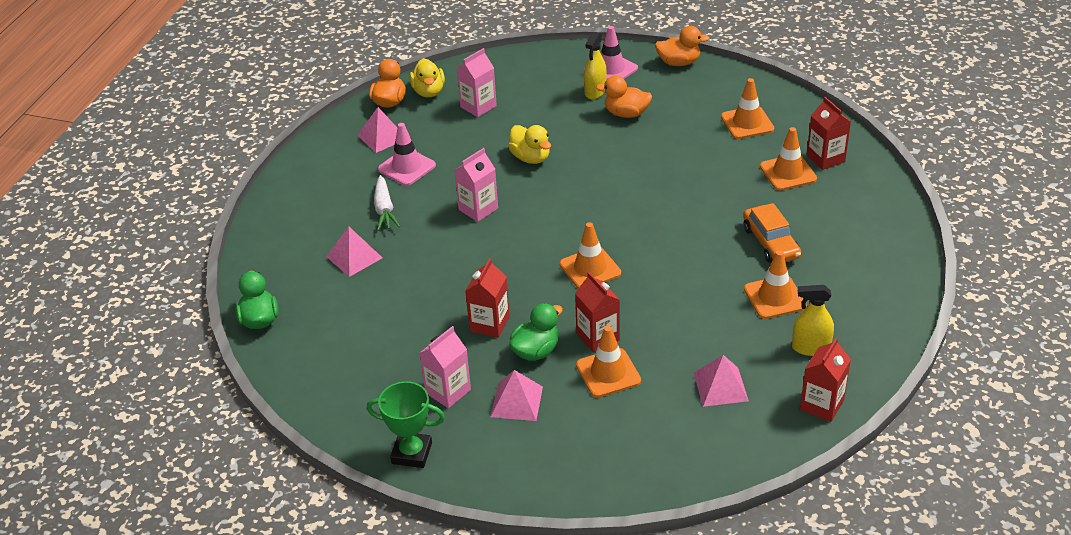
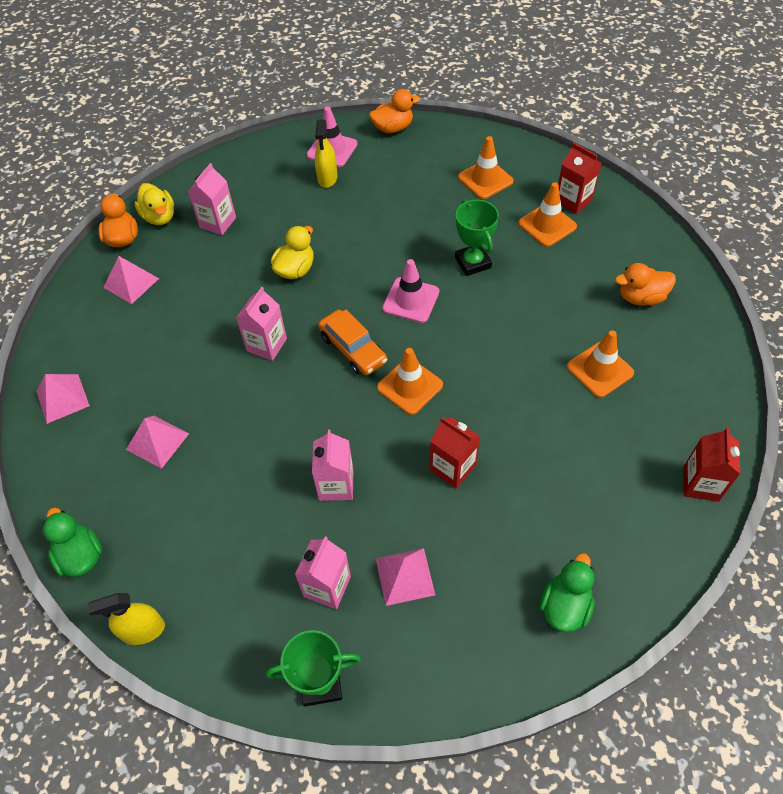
camera: 20 degrees left, 15 degrees up
white carrot [374,175,400,231] -> none
pink traffic cone [378,123,436,186] -> pink traffic cone moved to [382,259,439,323]
red carton [465,258,510,338] -> pink carton [312,430,353,501]
yellow duck [508,125,551,164] -> yellow duck turned 90 degrees counterclockwise [271,226,314,279]
green duck [509,303,563,361] -> green duck moved to [540,553,595,632]
orange traffic cone [576,326,641,397] -> none
orange duck [596,75,652,118] -> orange duck moved to [615,263,676,306]
pink pyramid [694,355,749,407] -> pink pyramid moved to [36,374,90,424]
orange car [743,203,801,263] -> orange car moved to [318,310,387,375]
yellow spray bottle [792,285,834,356] -> yellow spray bottle moved to [87,593,165,645]
none -> green trophy [455,200,499,276]

